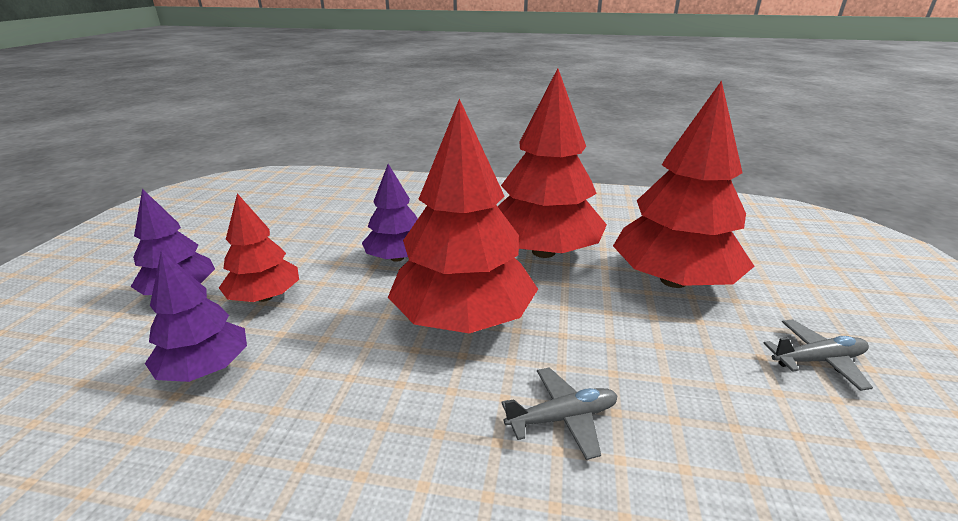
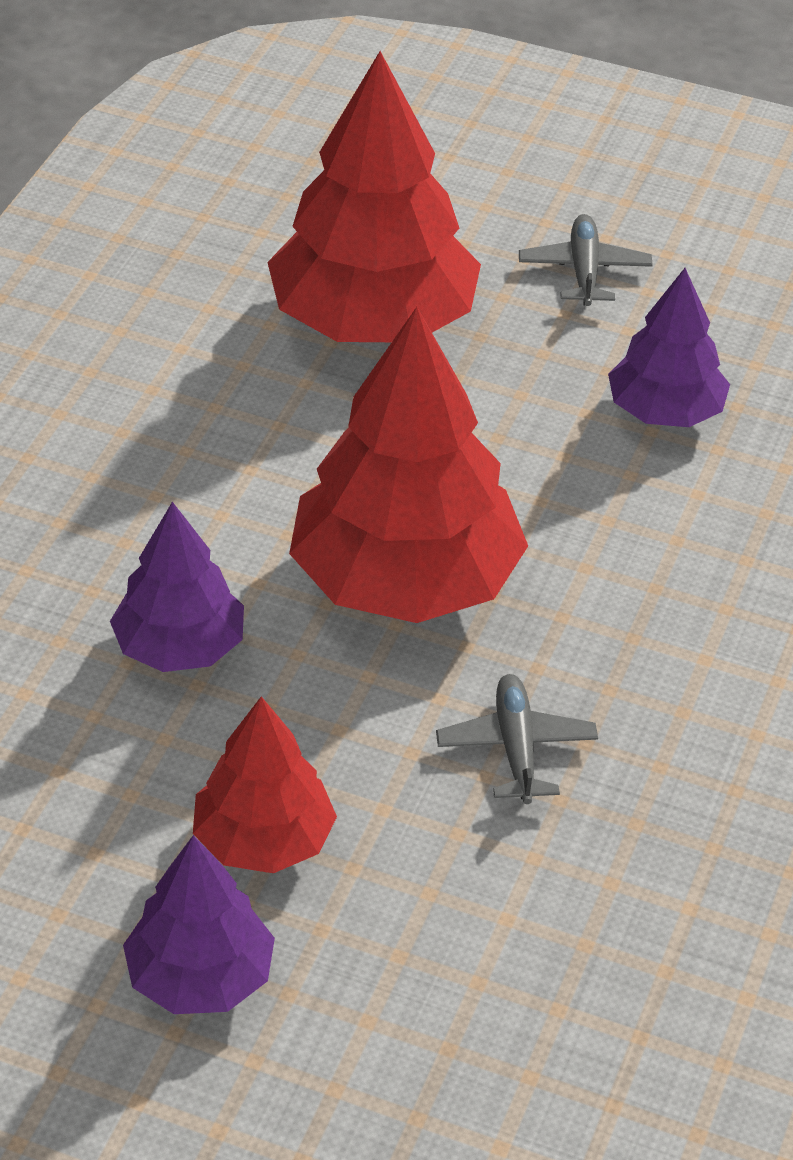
camera: 80 degrees left, 15 degrees up
purple tree [145,250,247,382] -> purple tree moved to [608,268,730,427]
red tree [498,68,607,258] -> none
grey plane [501,367,618,460] -> grey plane moved to [436,674,598,804]

